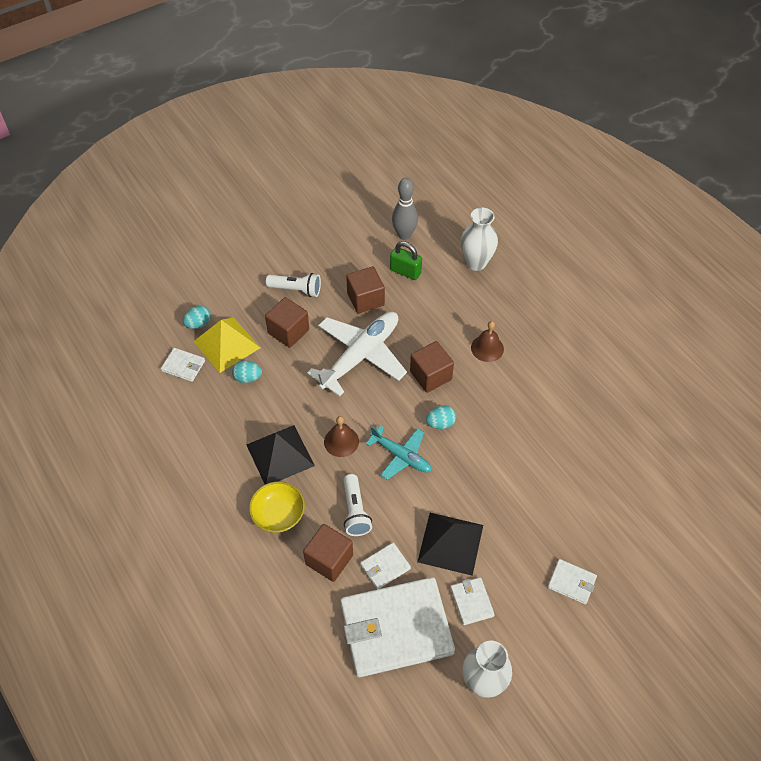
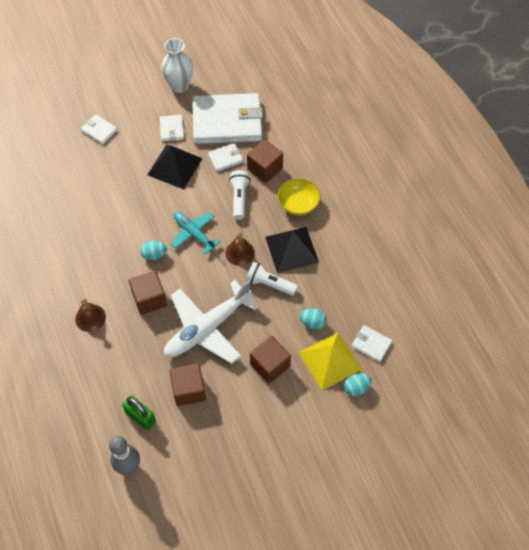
camera: 170 degrees left, 5 degrees up
white flashlight [266,273,321,297] -> white flashlight moved to [246,262,298,296]
white vase [461,208,498,271] -> none

